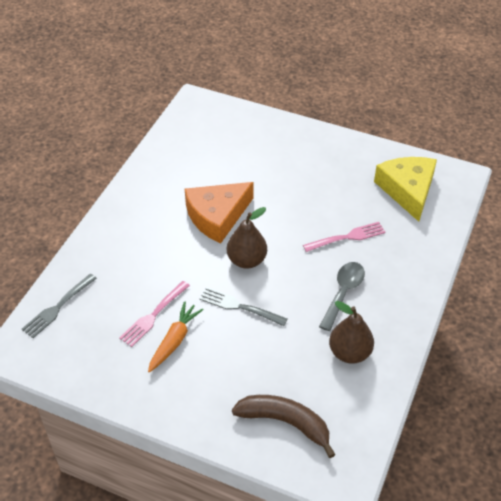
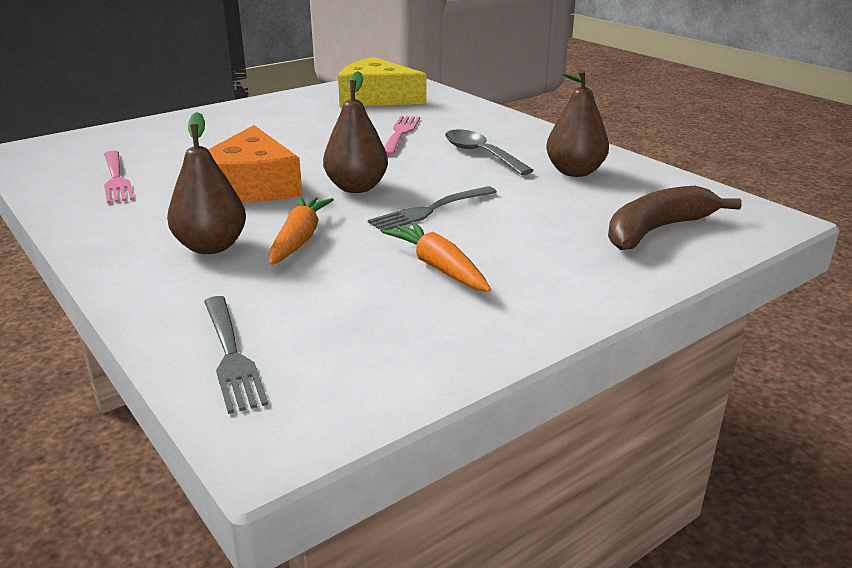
camera: 60 degrees left, 20 degrees down
pink fork [119,281,190,347] -> pink fork moved to [104,151,134,204]
none -> brown pear [167,112,246,254]
none -> orange carrot [269,196,334,265]

